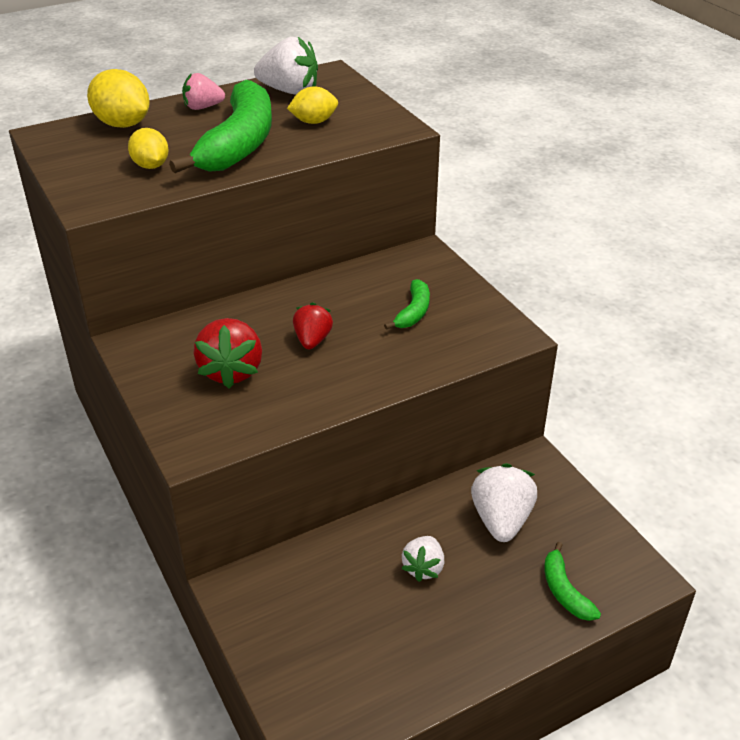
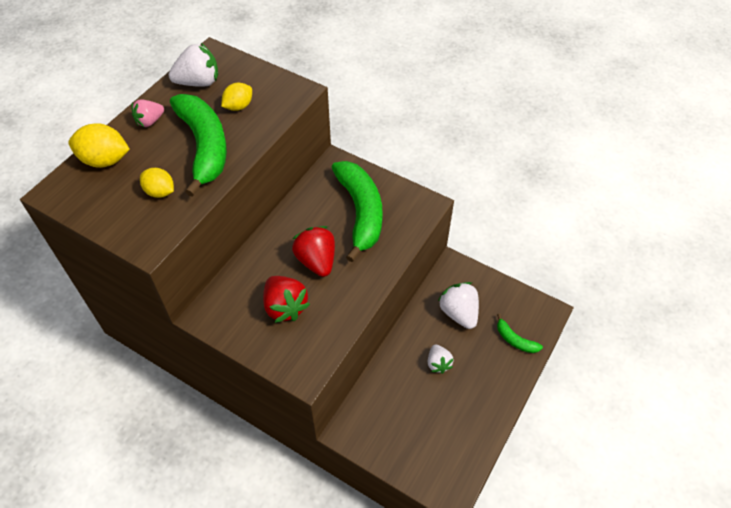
camera: 30 degrees left, 15 degrees up
red strawberry [293,302,333,349] -> red strawberry [292,226,335,277], size x1.59
green banana [384,279,430,330] -> green banana [332,161,383,262], size x2.19

